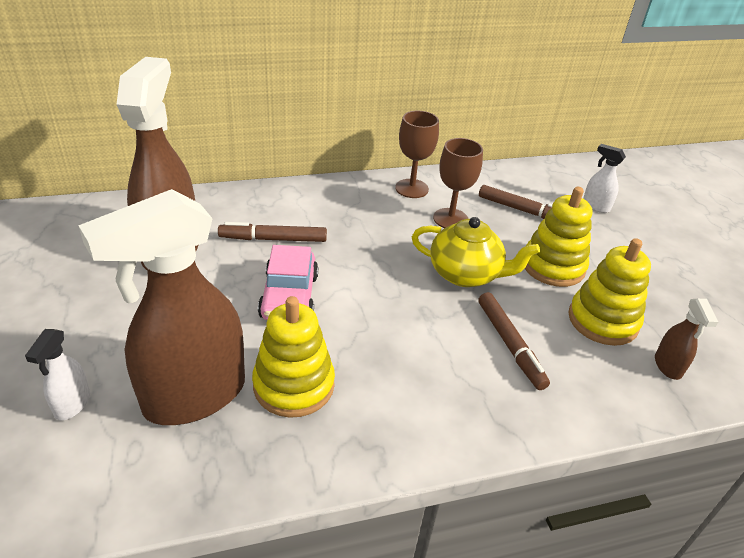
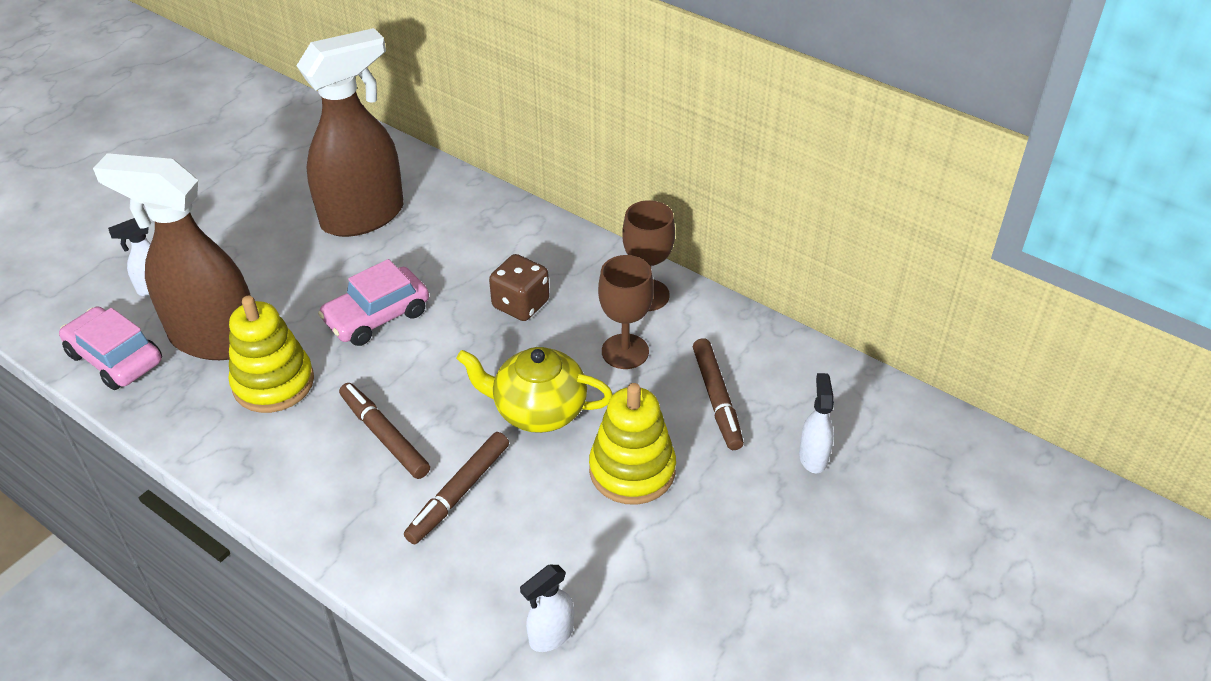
camera: 55 degrees right, 5 degrees up
brown marker [218,222,327,242] -> brown marker moved to [339,383,430,479]
yellow teapot [412,217,540,287] -> yellow teapot turned 120 degrees clockwise [456,347,613,433]
yellow stacking toy [568,238,651,346] -> none
brown spray bottle [655,299,718,380] -> white spray bottle [520,565,574,652]
none -> pink car [59,306,162,390]
none -> brown dice [489,254,550,321]

